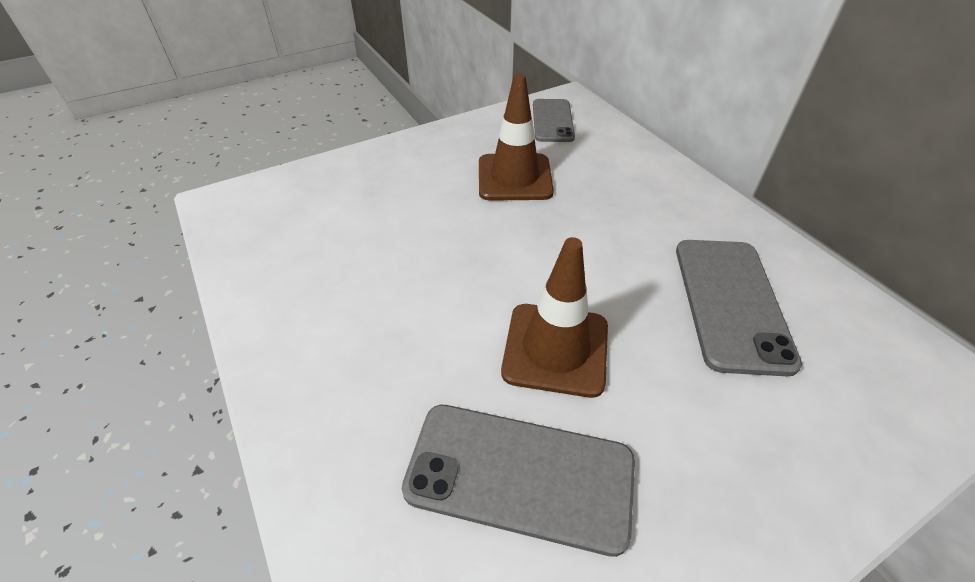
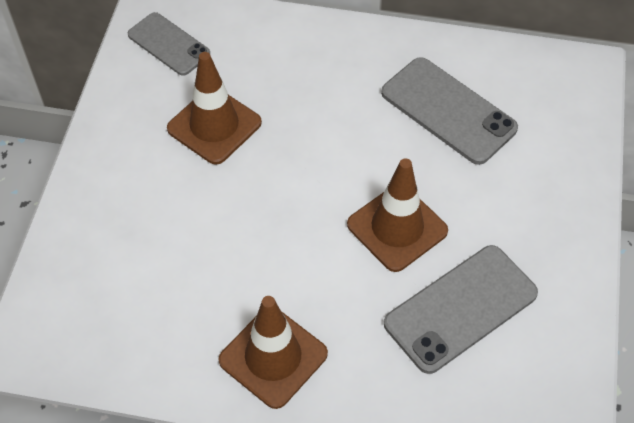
camera: 50 degrees left, 10 degrees up
none -> brown traffic cone [218,296,328,409]

